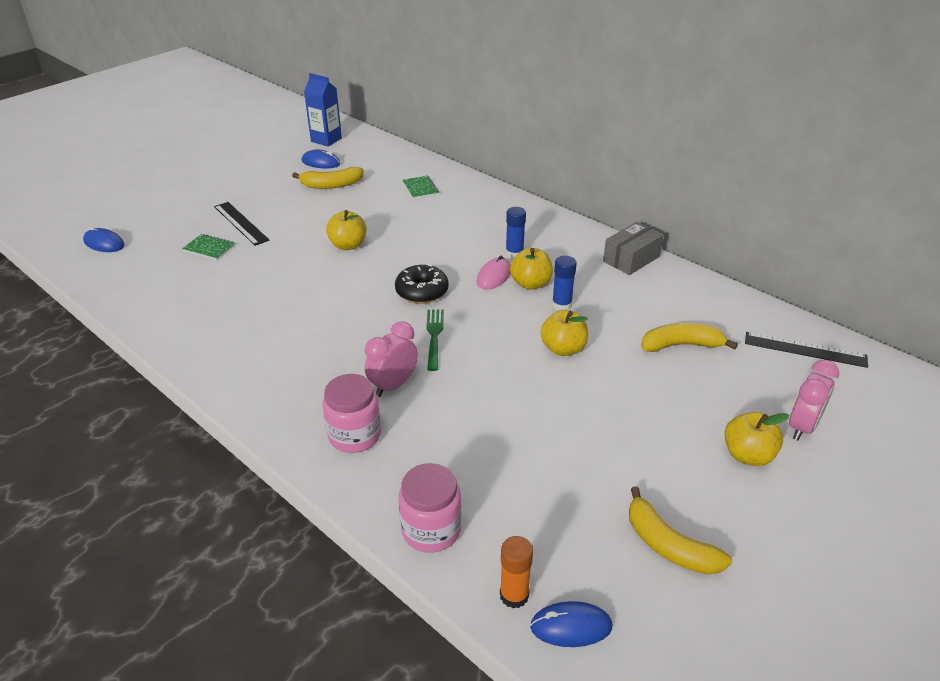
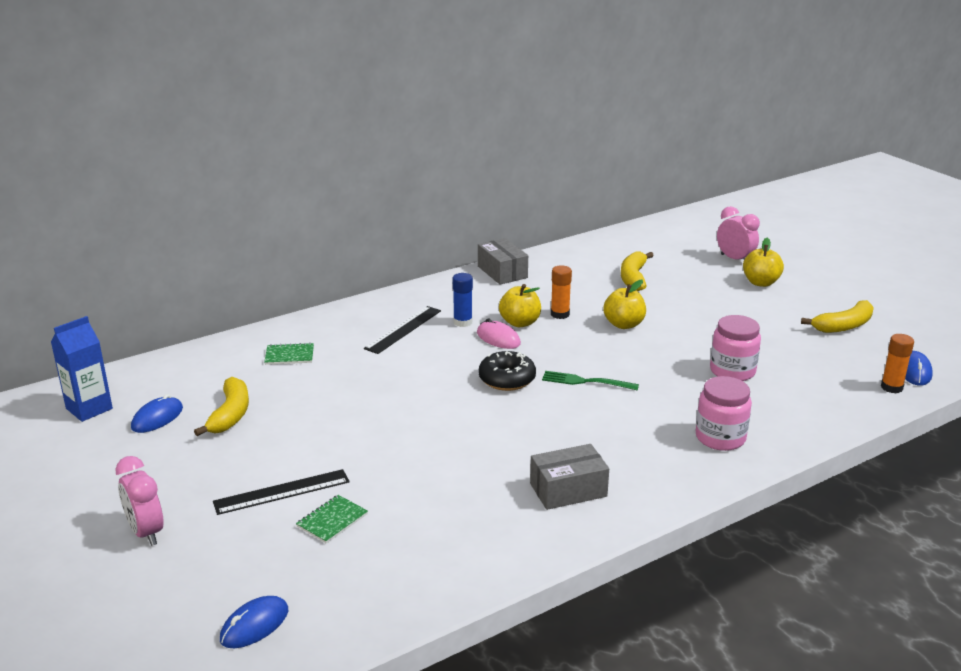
camera: 75 degrees left, 10 degrees down
yellow apple [326,210,367,250] -> none
pink clock [365,321,418,397] -> pink clock moved to [115,456,164,546]
pink jar [398,463,462,553] -> pink jar moved to [710,315,761,381]
blue glue stick [552,256,577,310] -> orange glue stick [551,265,572,319]
black ruler [745,332,868,368] -> black ruler moved to [364,306,441,354]
none -> grey box [530,444,609,510]

